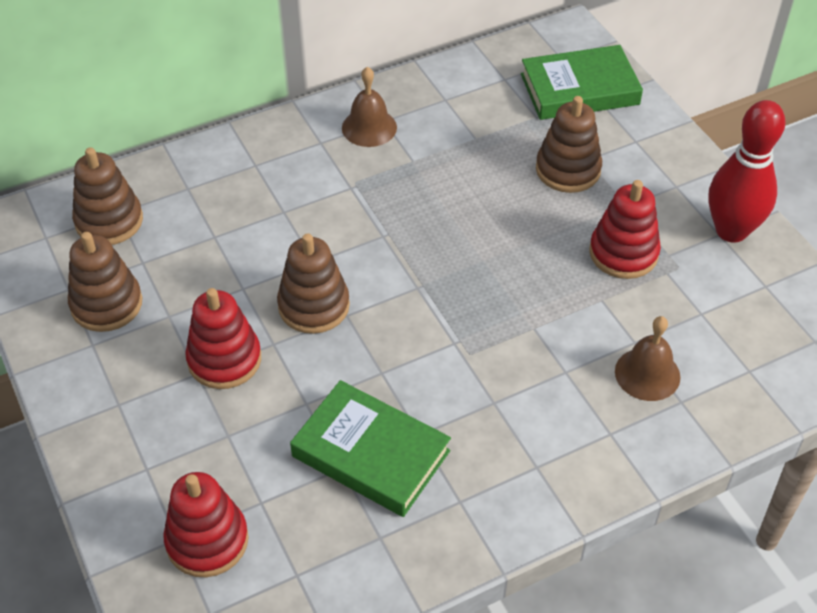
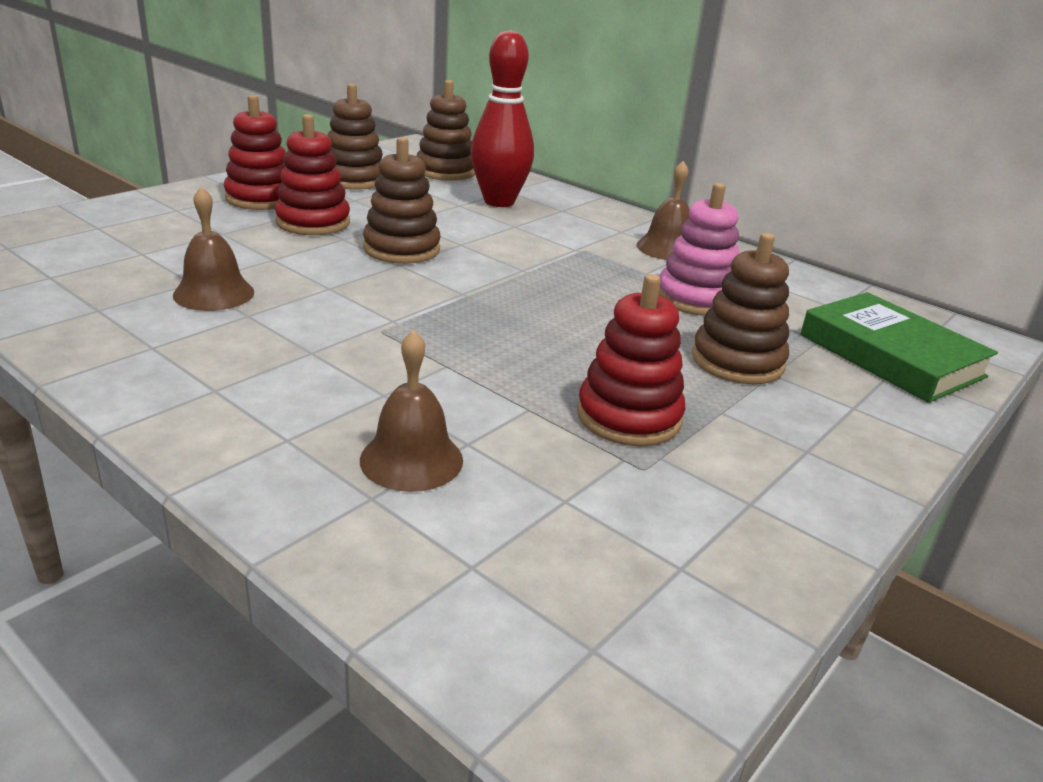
camera: 65 degrees right, 20 degrees down
red stacking toy [164,472,249,577] -> red stacking toy moved to [224,95,286,210]
green book [290,380,451,517] -> brown bell [173,186,254,311]
red bowling pin [708,100,785,242] -> red bowling pin moved to [471,30,534,207]
none -> pink stacking toy [658,183,740,316]

